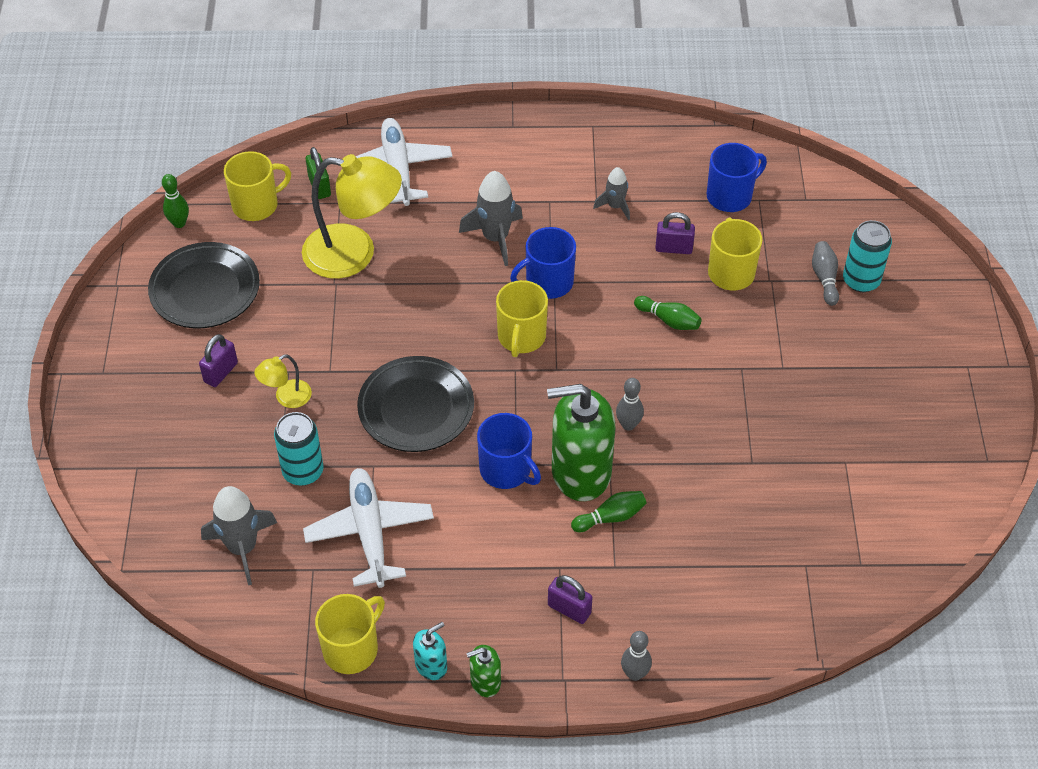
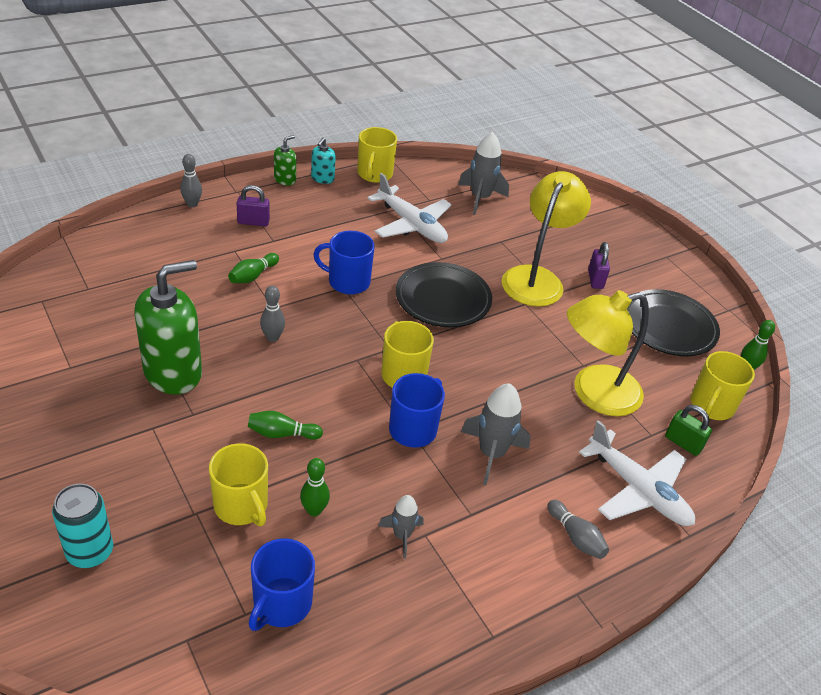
camera: 145 degrees right, 10 degrees down
yellow lamp [254,354,312,408] -> yellow lamp [502,171,591,307], size x2.16
turquoise can [274,412,323,485] -> none
green soap dispenser [547,384,615,501] -> green soap dispenser moved to [134,260,202,395]
purple padlock [655,212,695,254] -> green bowling pin [300,458,330,516]
grey bowling pin [812,241,839,306] -> grey bowling pin moved to [547,500,609,559]

